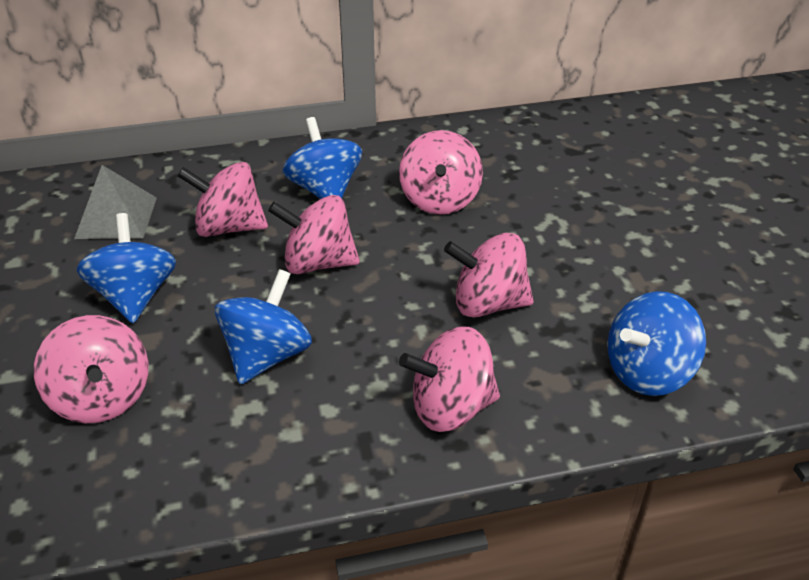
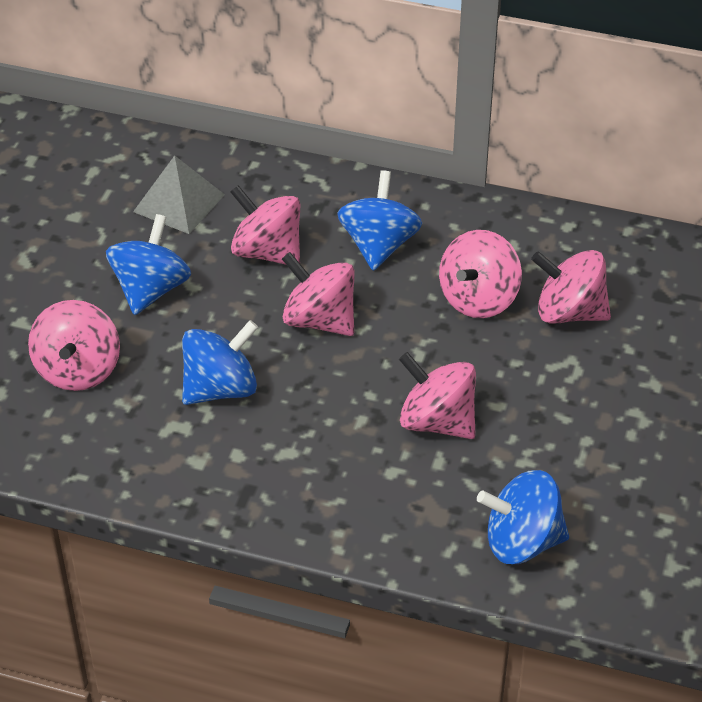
camera: 30 degrees right, 5 degrees up
pink spinning top [399,326,500,432] -> pink spinning top moved to [531,250,611,324]

